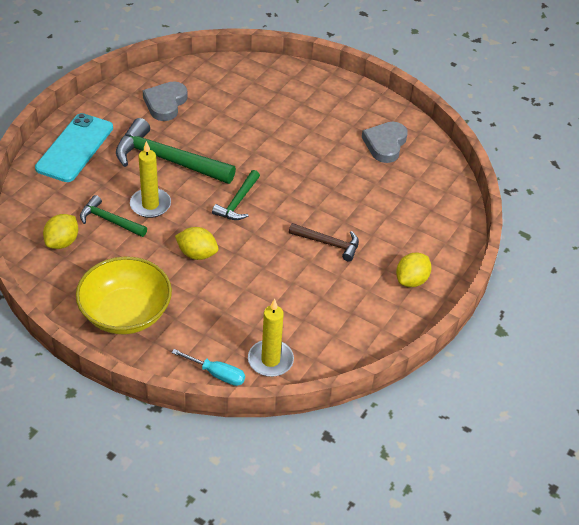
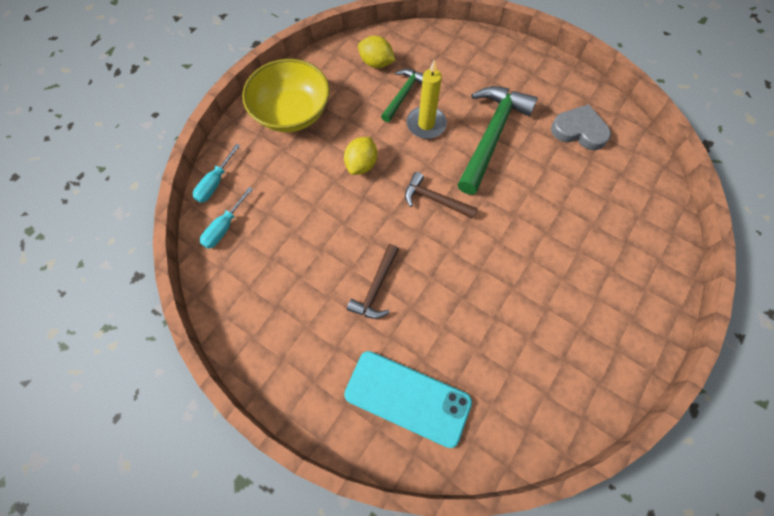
camera: 95 degrees right, 20 degrees up
turquoise phone [35,113,113,182] -> turquoise phone moved to [344,351,472,448]
green hammer [212,170,260,220] -> brown hammer [405,172,477,219]
yellow candle [248,299,294,377] -> turquoise screwdriver [200,187,253,249]
grey heart [362,122,408,163] -> none
yellow lemon [396,252,431,287] -> none

